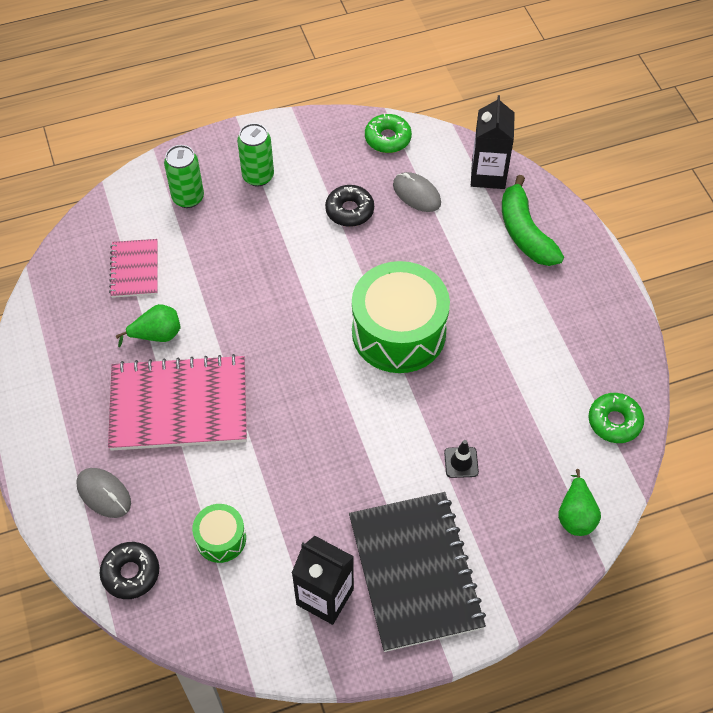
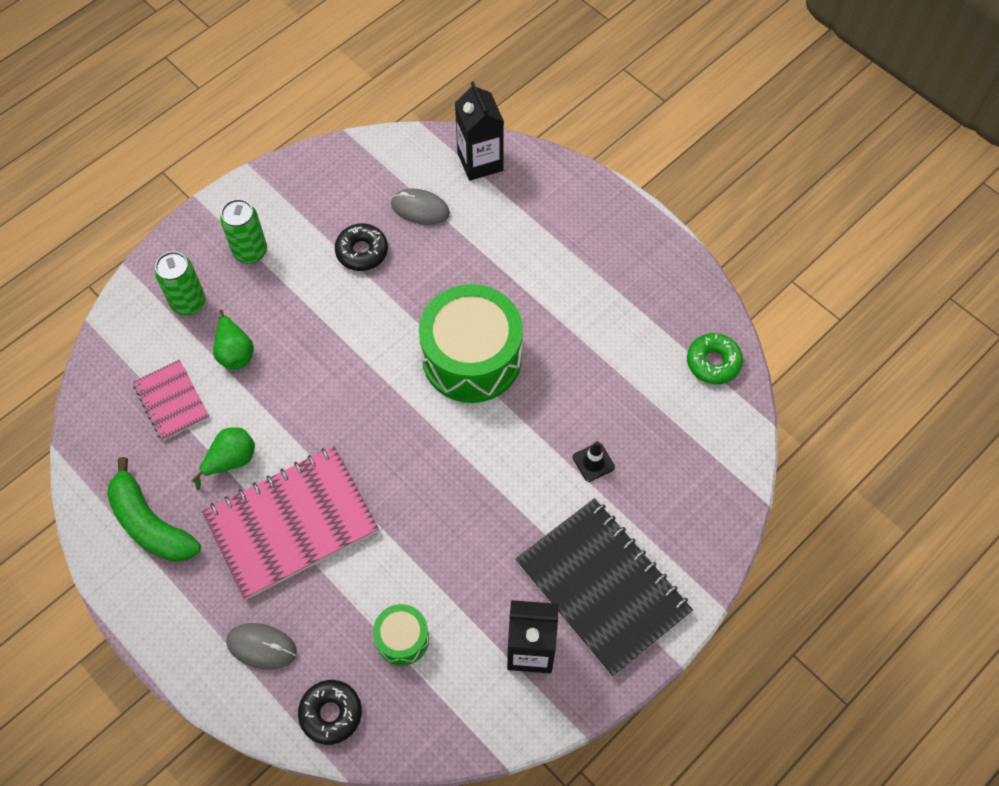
camera: 25 degrees left, 5 degrees up
green donut [365,113,412,153] -> none
green banana [502,175,564,266] -> green banana moved to [107,457,201,562]
green pear [558,469,601,536] -> green pear moved to [213,310,254,370]

